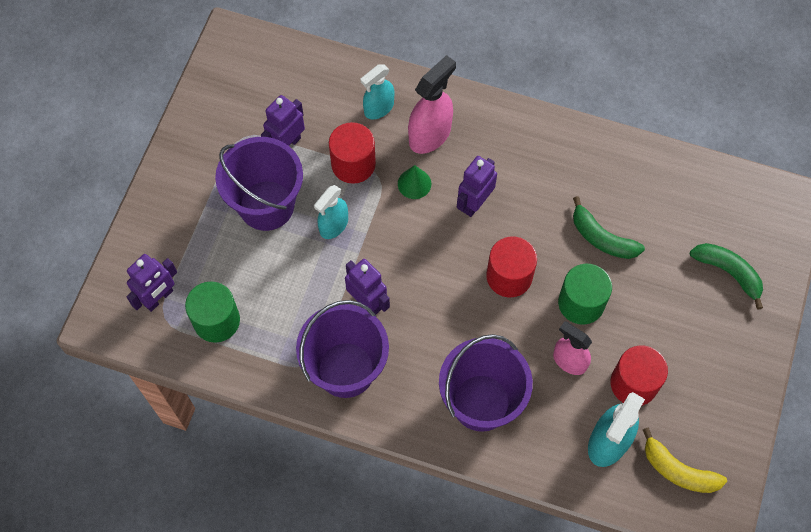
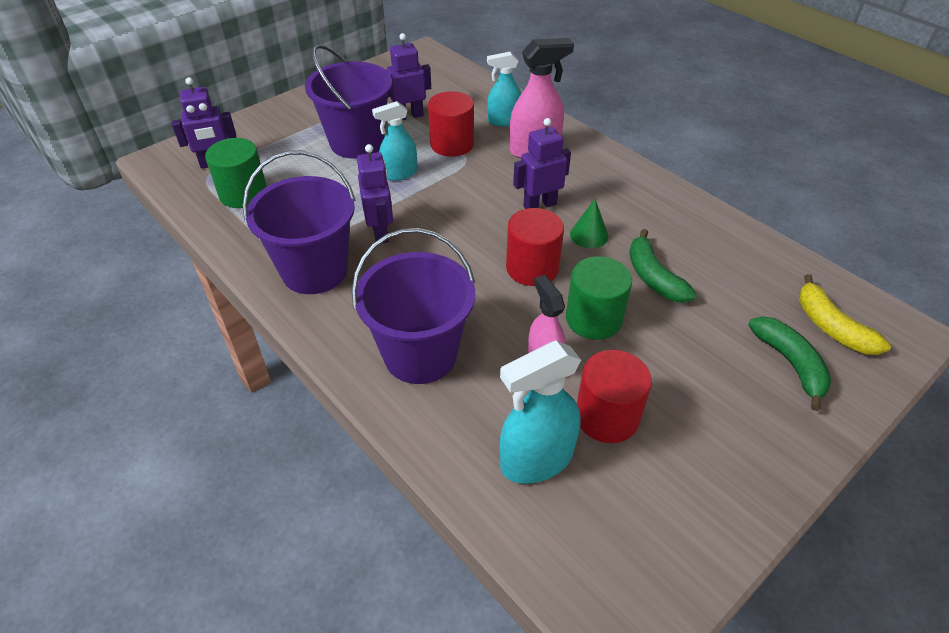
camera: 30 degrees right, 20 degrees down
green cone [398,165,431,199] -> green cone moved to [570,199,608,248]
yellow banana [643,428,727,493] -> yellow banana moved to [799,274,891,355]

